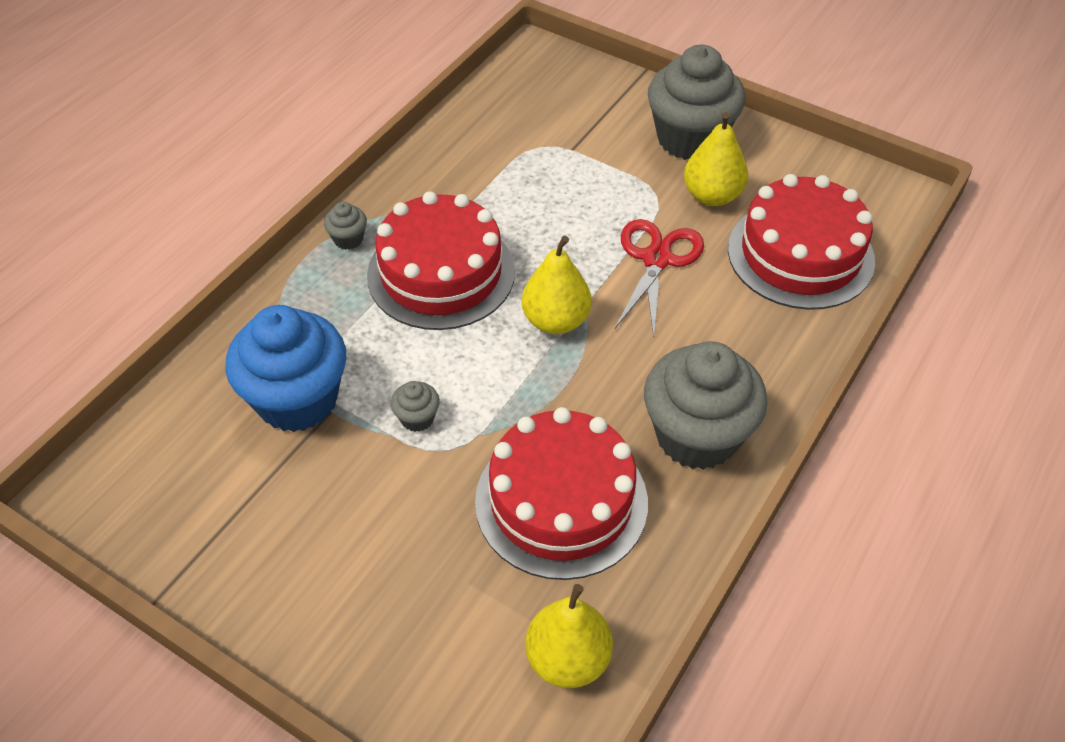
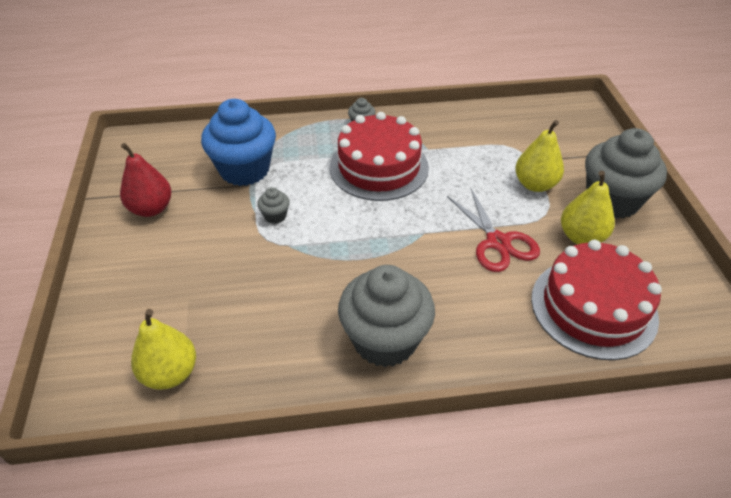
camera: 50 degrees right, 5 degrees down
red cake [475,407,648,580] -> none
yellow pear [522,235,592,334] -> yellow pear moved to [515,120,564,192]
red scissors [615,219,704,338] -> red scissors turned 90 degrees clockwise [447,189,540,272]
none -> red pear [120,143,172,217]

